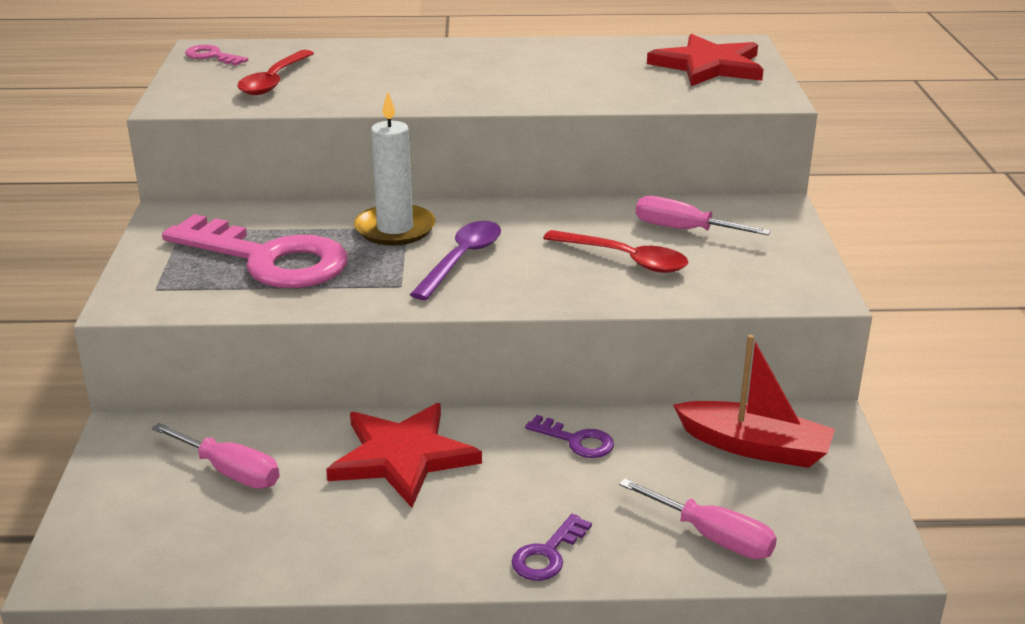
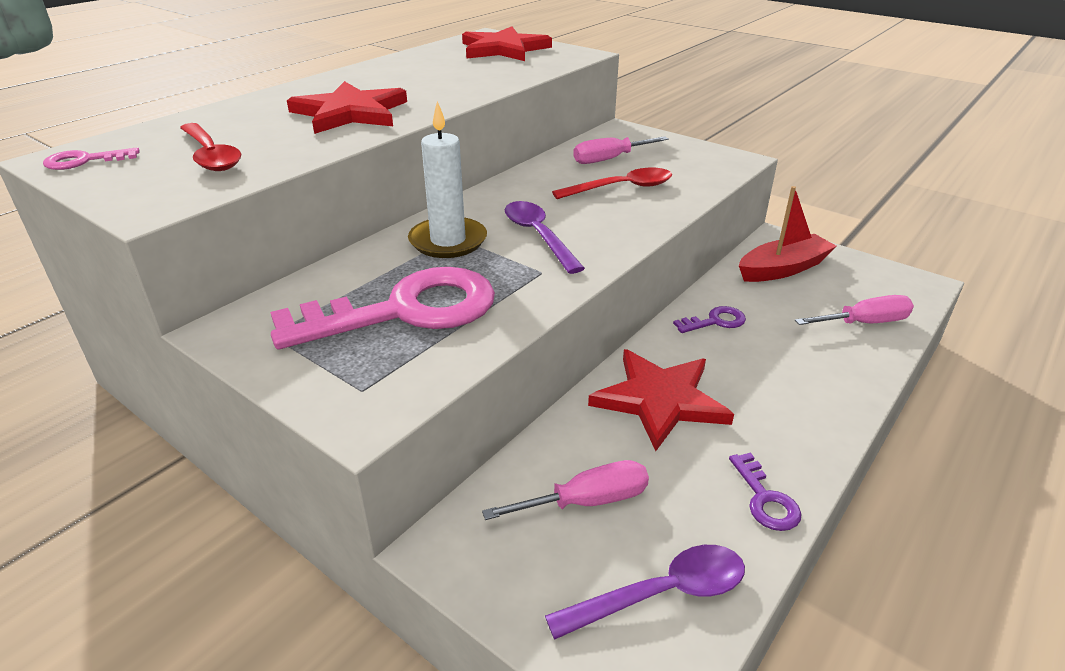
camera: 50 degrees left, 5 degrees up
purple key [511,514,592,581] -> purple key moved to [729,452,801,531]
none -> red star [287,81,407,134]
none -> purple spoon [545,545,745,640]

